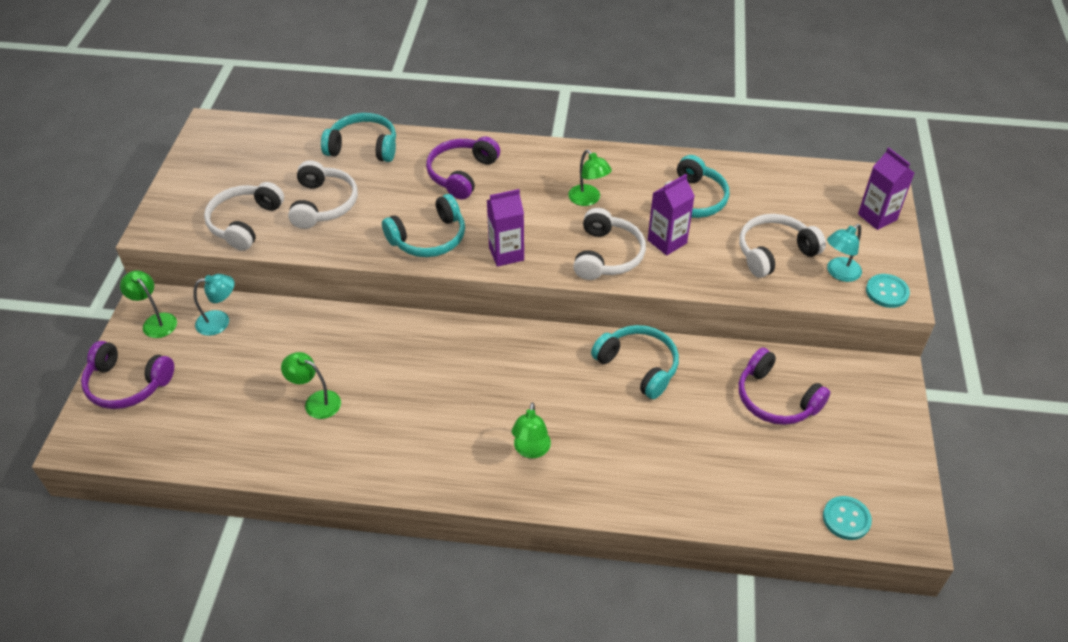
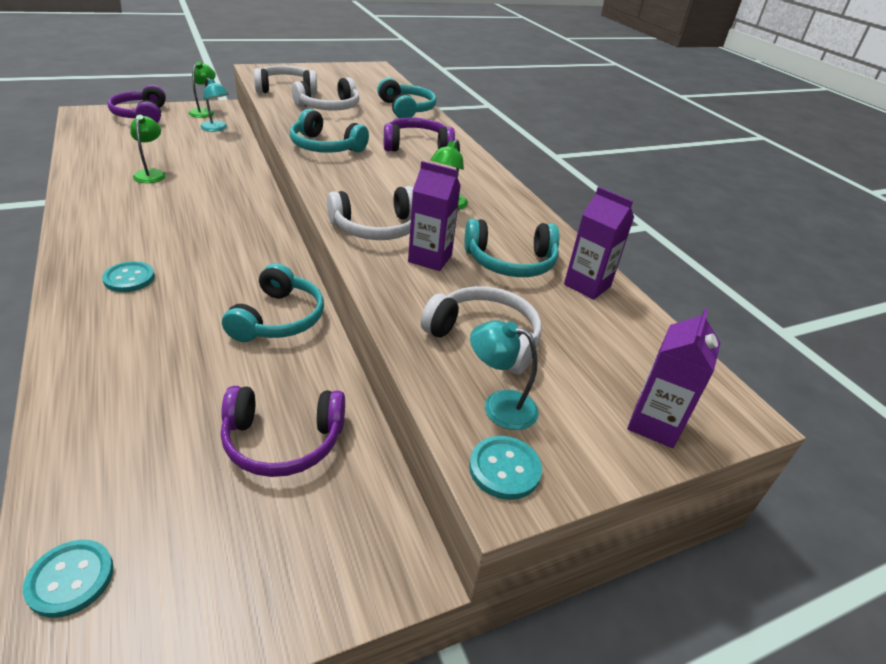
camera: 55 degrees right, 10 degrees down
purple carton [487,189,524,267] -> purple carton moved to [564,187,634,300]
green lamp [512,402,551,458] -> turquoise button [102,261,155,292]
purple headphones [739,348,830,425] -> purple headphones turned 105 degrees counterclockwise [221,386,345,477]

